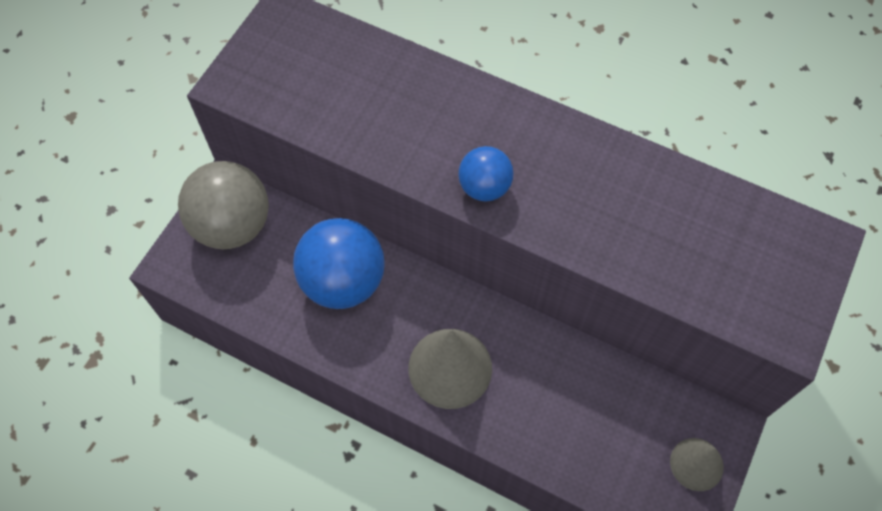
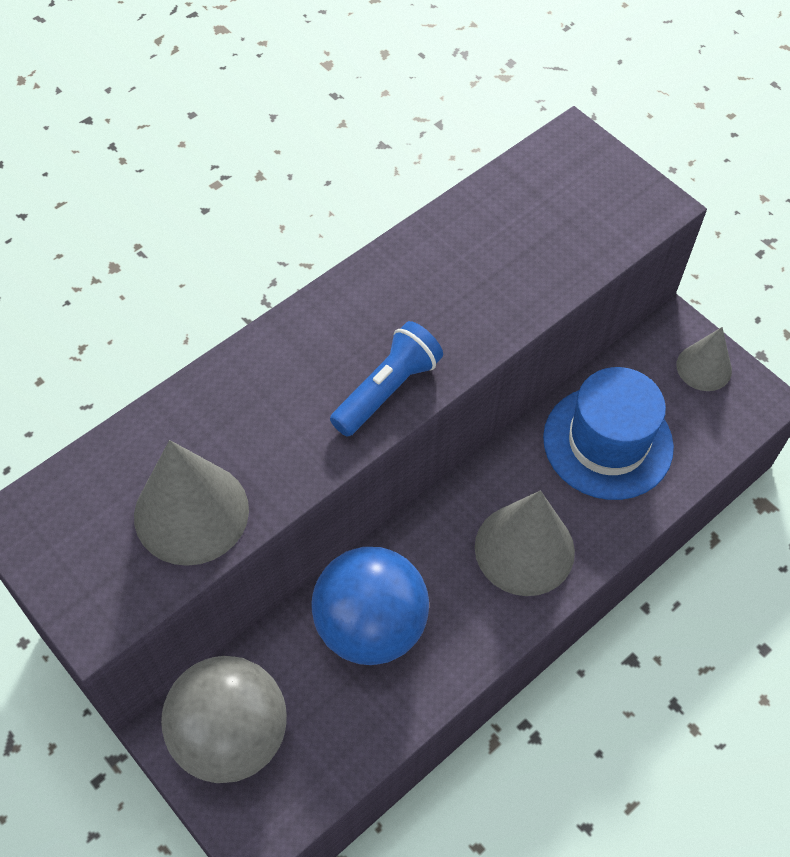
camera: 70 degrees left, 5 degrees down
blue ball [458,146,514,201] -> blue flashlight [330,321,443,437]
none -> grey cone [134,440,249,566]
none -> blue hat [543,367,674,500]

